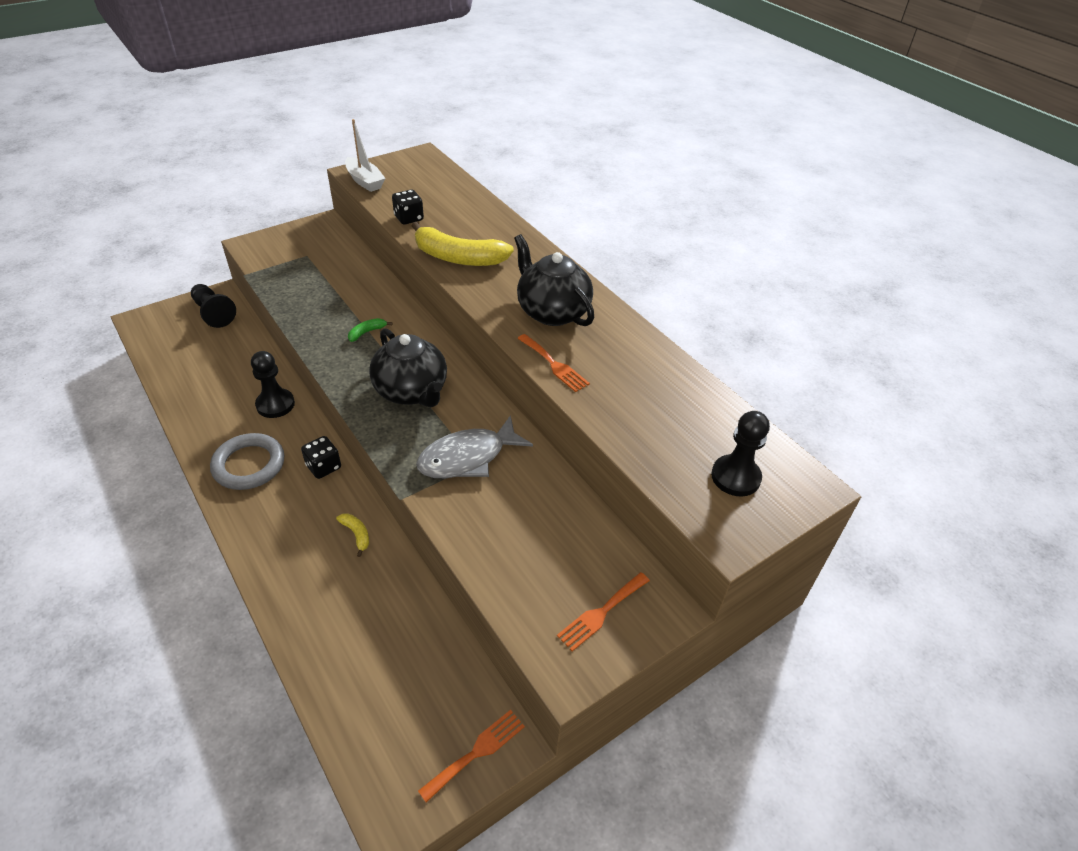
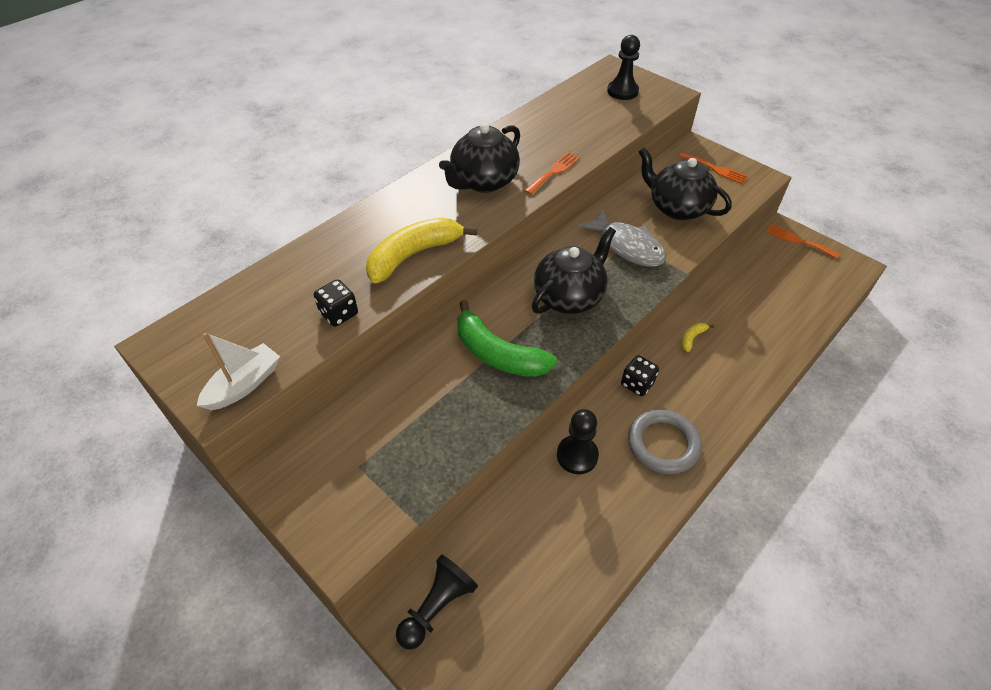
camera: 100 degrees left, 5 degrees up
green banana [348,318,393,342] -> green banana [457,300,557,377], size x2.34
yellow banana [412,222,514,266] -> yellow banana turned 135 degrees counterclockwise [366,218,477,284]
none -> black teapot [638,148,732,220]

